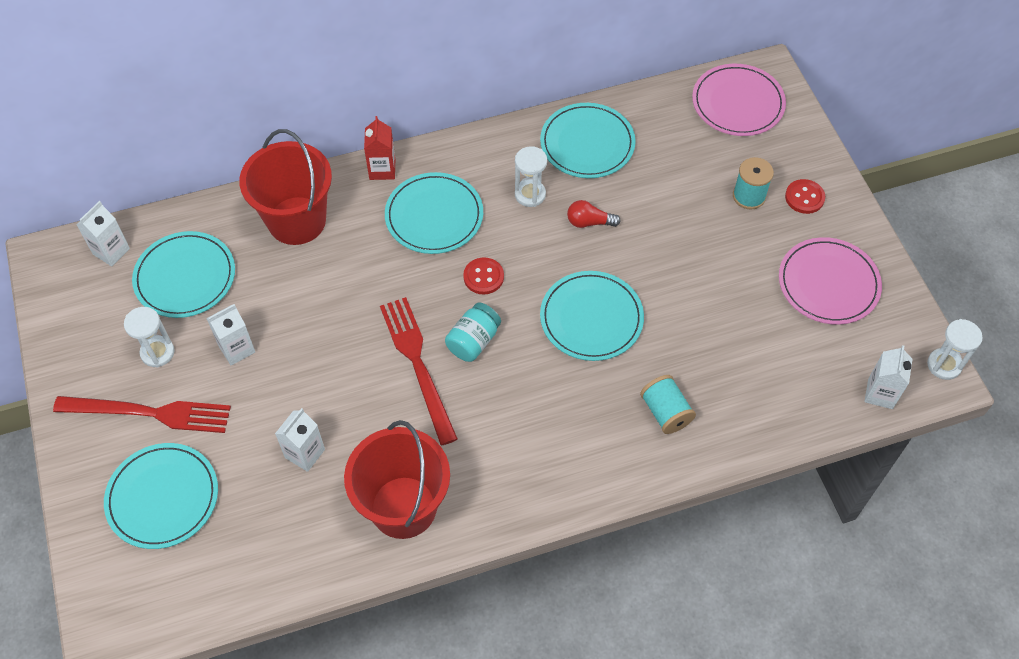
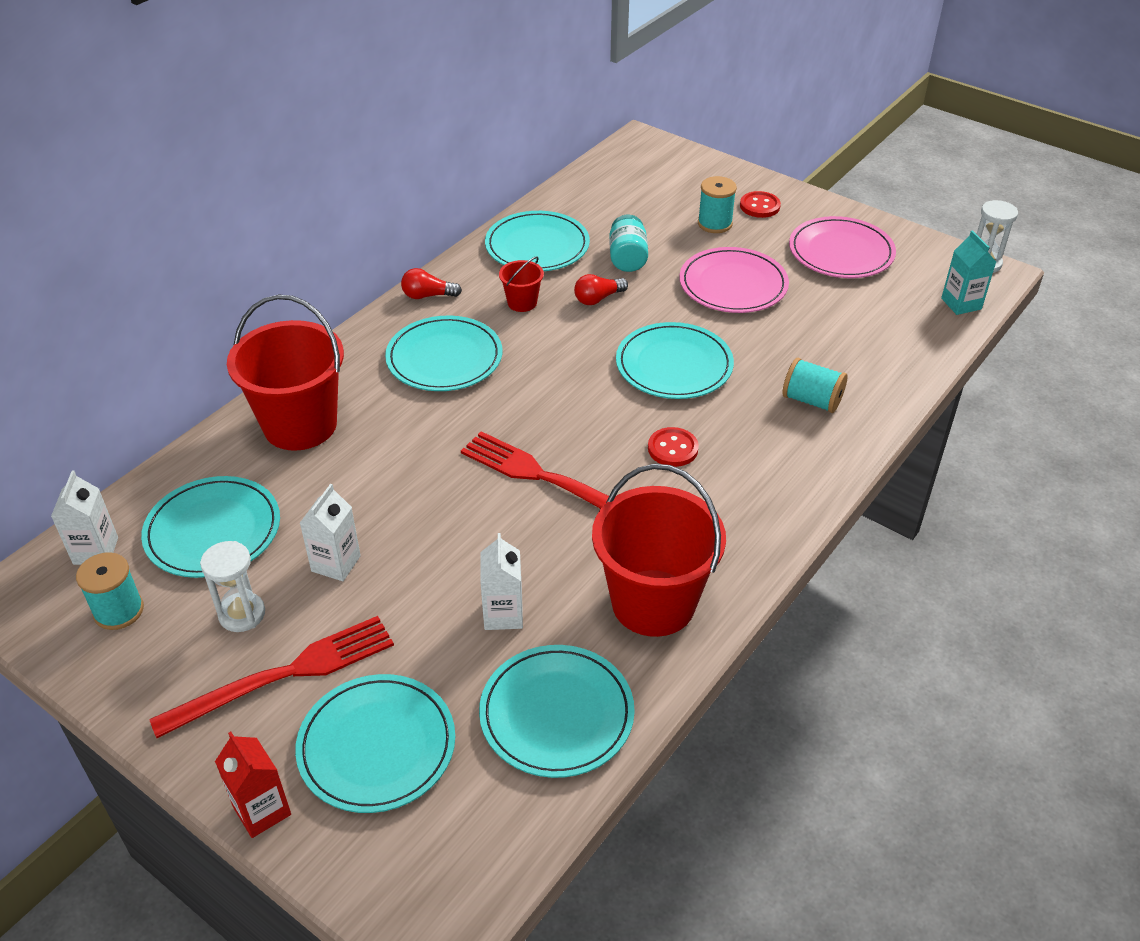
camera: 35 degrees left, 15 degrees down
red carton [364,116,395,180] -> red carton moved to [215,732,291,838]
turquoise jar [445,303,501,362] -> turquoise jar moved to [609,215,648,272]
red button [463,257,504,294] -> red button moved to [648,427,699,467]
white hourglass [515,146,547,207] -> red bucket [499,256,544,312]
pink plate [692,64,786,136] -> pink plate moved to [679,247,789,313]
white carton [865,345,913,409] -> turquoise carton [941,230,996,315]
none -> turquoise spool [76,552,144,630]
none -> red light bulb [401,268,462,299]
none -> turquoise plate [479,645,635,778]

